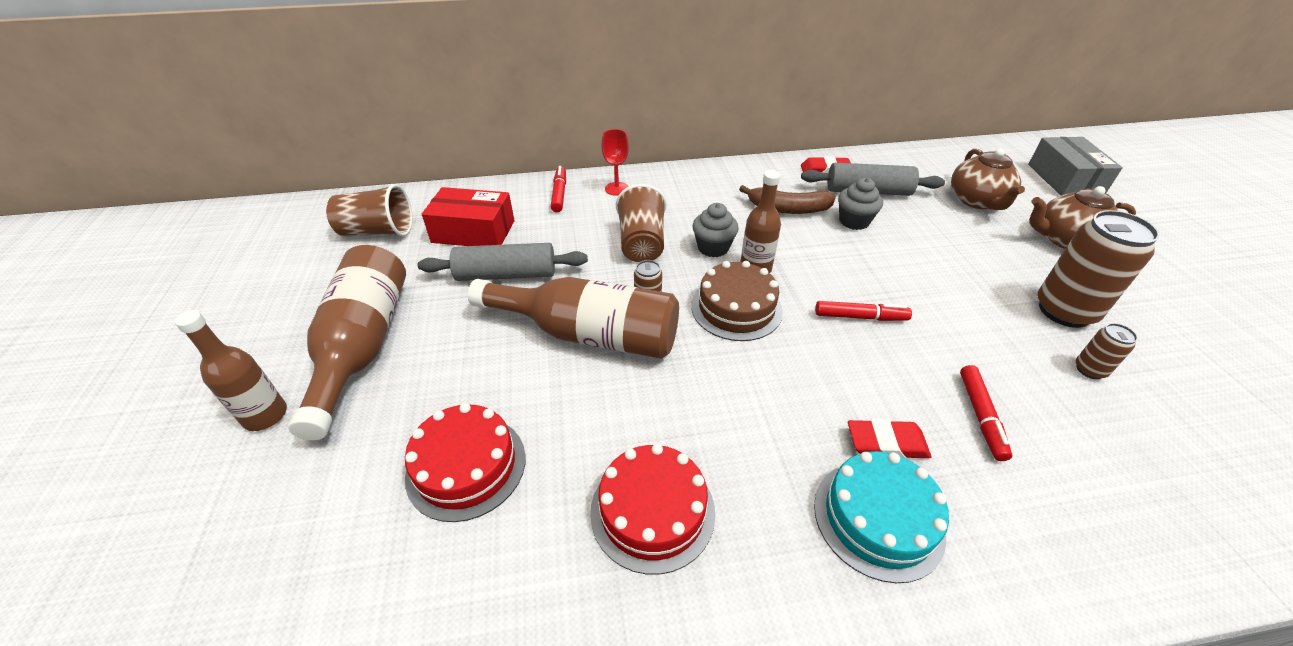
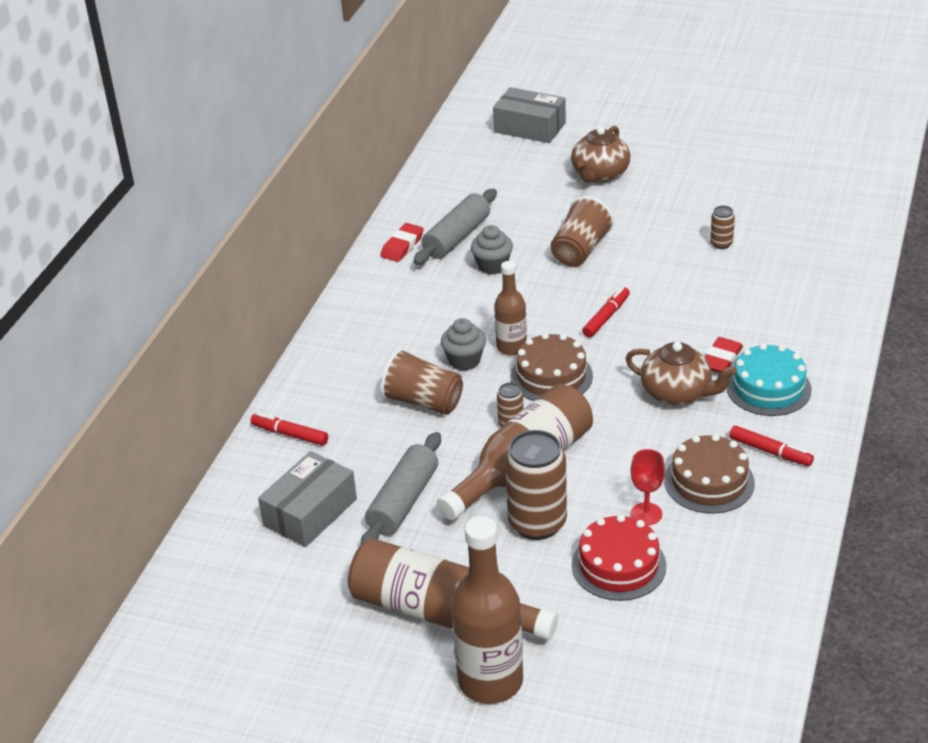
camera: 60 degrees left, 5 degrees down
brown bottle [175,310,287,431] -> brown bottle [452,516,523,704], size x1.71
brown cup [326,184,413,236] -> brown cup moved to [550,196,614,267]
red box [422,187,515,246] -> grey box [258,451,357,547]
red cake [590,444,715,575] -> brown cake [664,434,755,514]
red goblet [602,129,629,196] -> red goblet moved to [631,449,665,525]
brown banana [739,185,836,214] -> none
brown teapot [951,148,1025,210] -> brown teapot moved to [625,342,737,406]
red marker [960,365,1012,461] -> red marker moved to [729,426,814,466]
brown can [1037,210,1160,328] -> brown can moved to [505,430,567,540]

